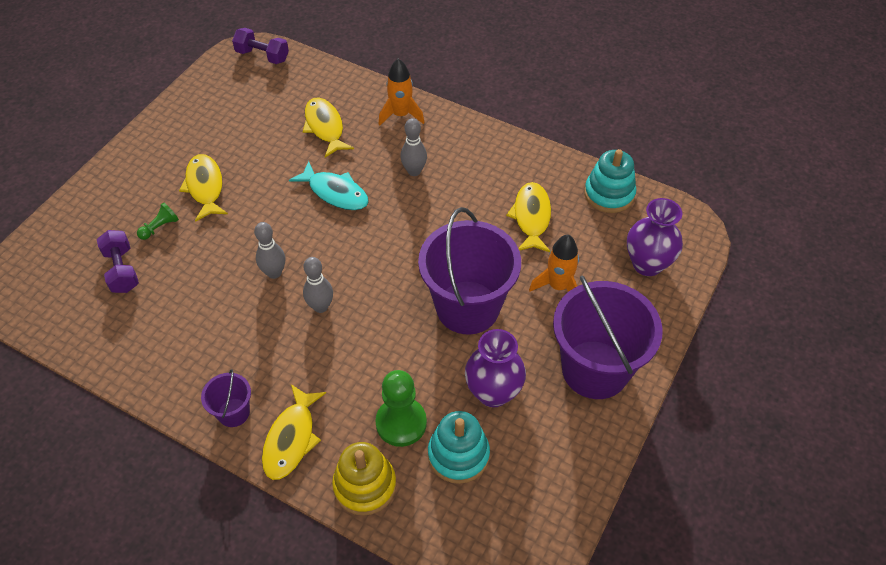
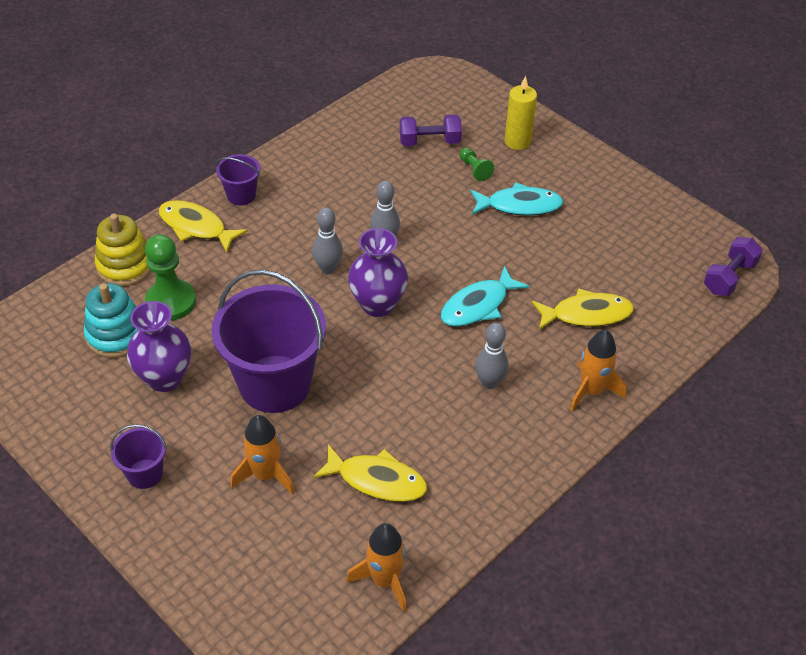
camera: 105 degrees right, 5 degrees down
yellow fish [179,154,228,222] -> turquoise fish [470,182,564,216]
purple bucket [553,276,663,399] -> purple bucket [110,424,167,489], size x0.46
turquoise stacking toy [584,149,636,213] -> orange rocket [346,523,407,612]
purple vase [627,198,683,276] -> purple vase moved to [348,228,408,317]
none -> yellow candle [505,76,537,150]

